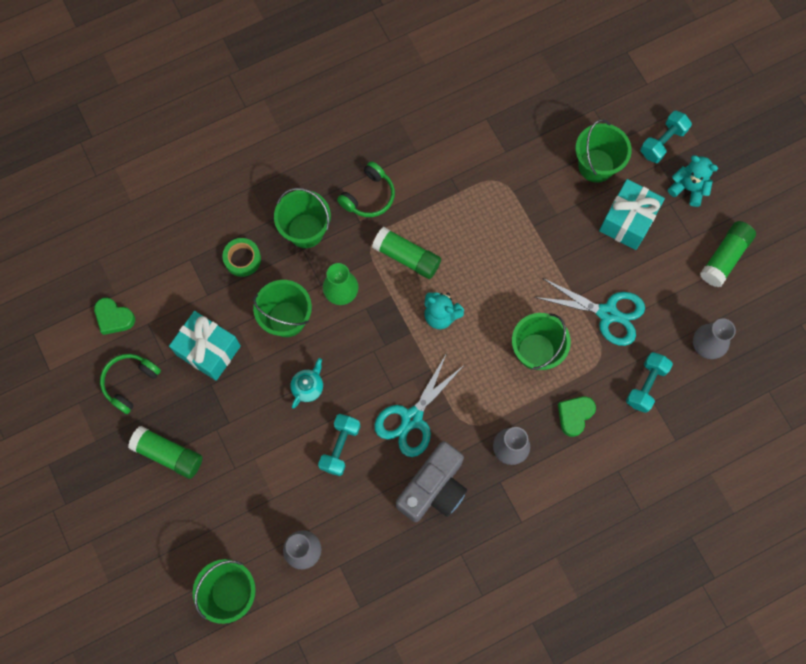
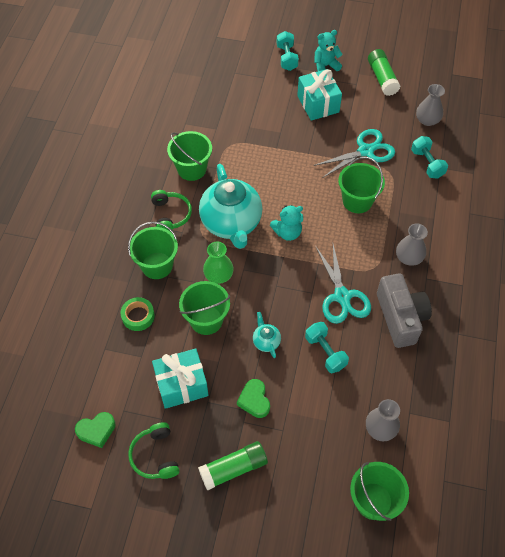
camera: 50 degrees left, 15 degrees down
green glue stick [372,227,441,279] -> turquoise teapot [199,164,262,249]
green heart [558,396,596,437] -> green heart moved to [237,379,270,418]
green bucket [575,120,632,183] -> green bucket moved to [167,131,212,181]

